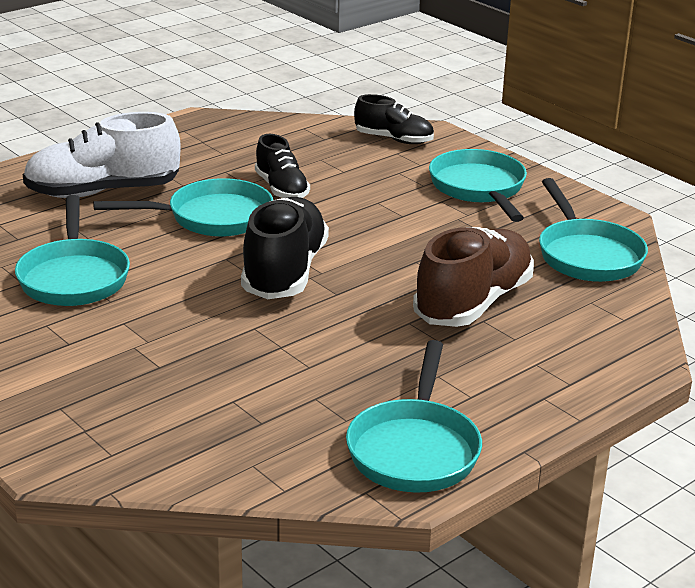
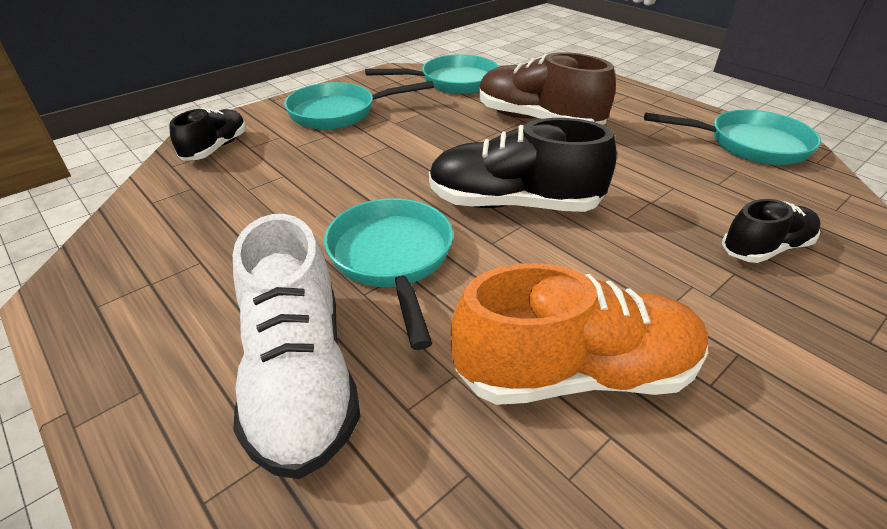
camera: 90 degrees left, 10 degrees up
turquoise pan [15,195,130,306] -> orange shoe [450,263,708,405]
black shoe [255,134,310,198] -> black shoe moved to [722,199,820,263]

